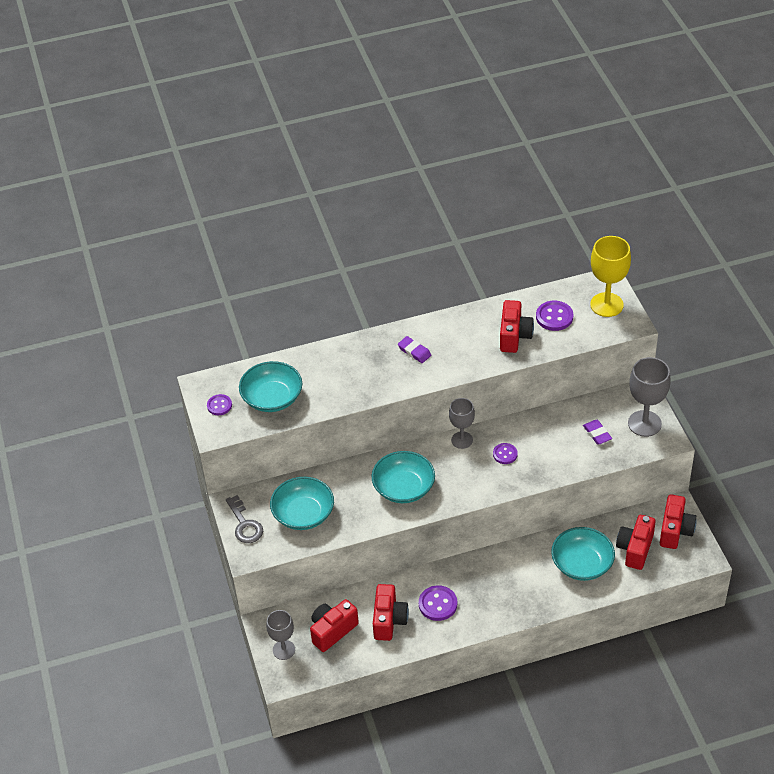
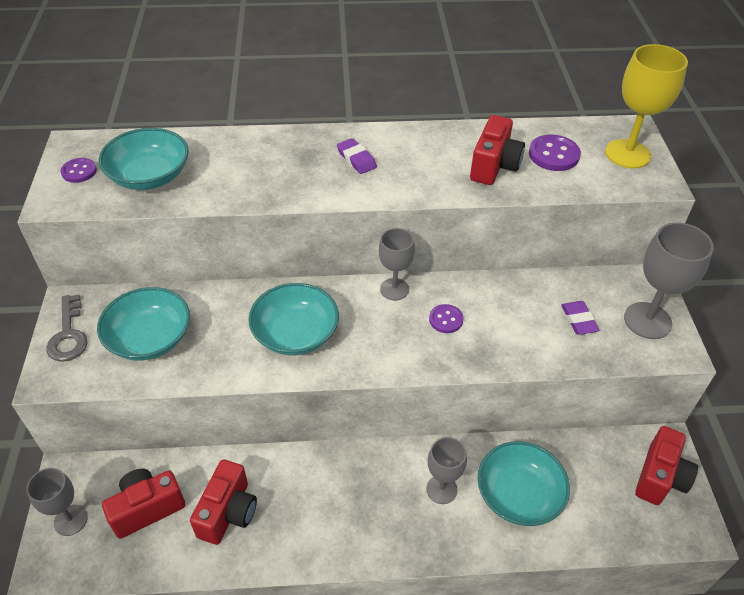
camera: 10 degrees right, 0 degrees up
purple button [419,585,457,621] -> none
red camera [616,515,656,570] -> none
none -> grey goblet [426,437,467,504]

